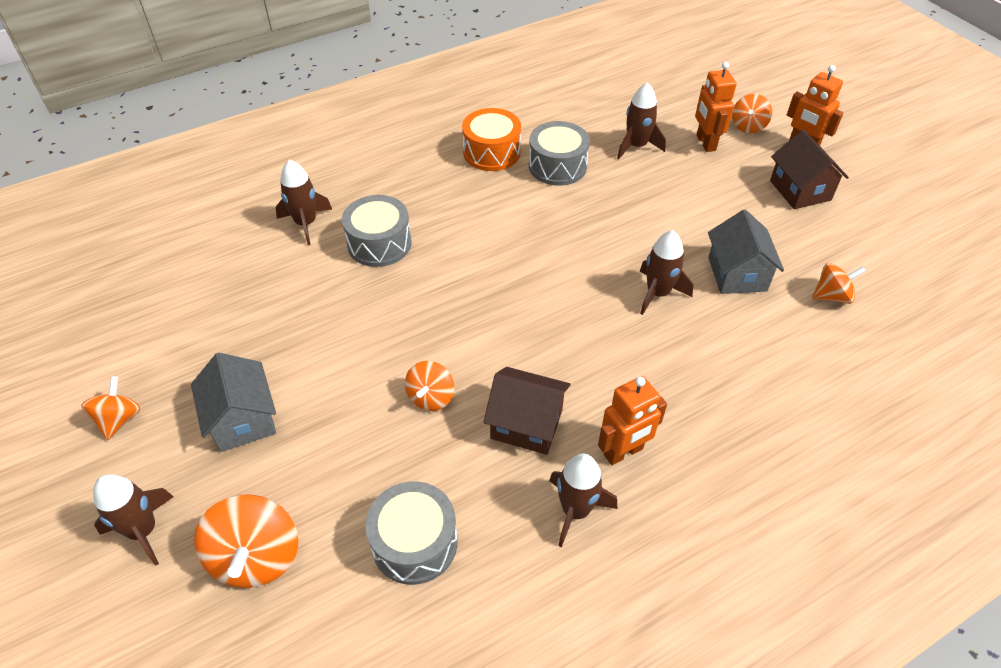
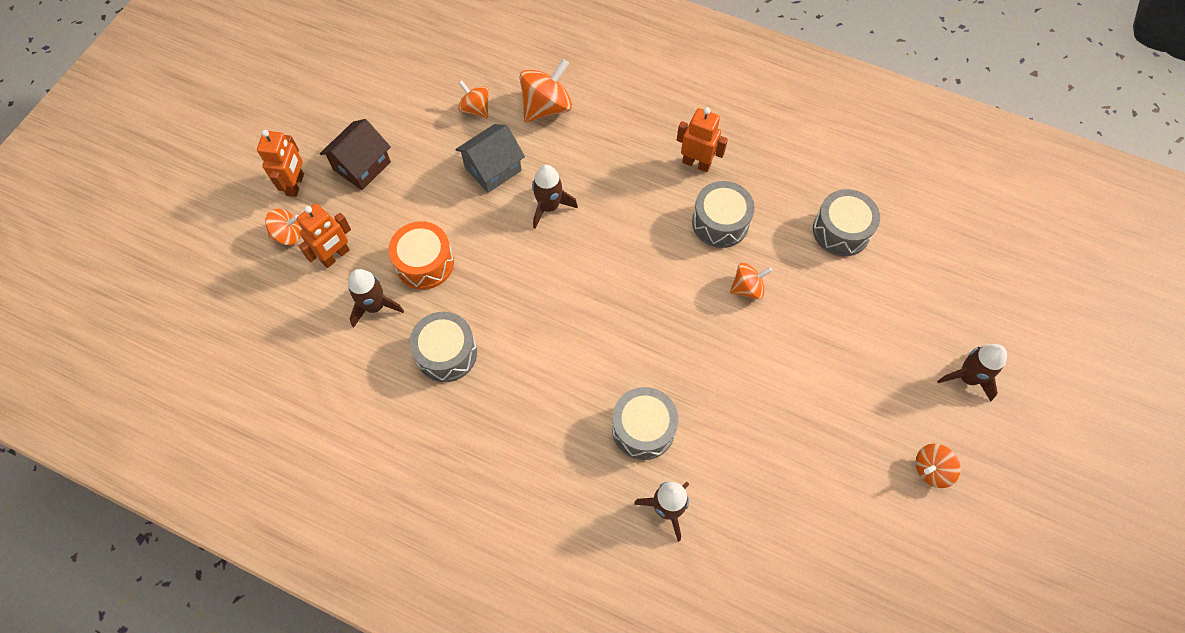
camera: 125 degrees left, 15 degrees up
grey house [191,353,276,452] -> none
orange spinning top [194,494,298,588] -> orange spinning top moved to [520,59,572,122]
orange drum [462,108,521,171] -> orange drum moved to [389,221,454,290]
brown house [484,367,571,455] -> grey drum [692,181,755,248]
brown rocket [549,453,617,547] -> none

